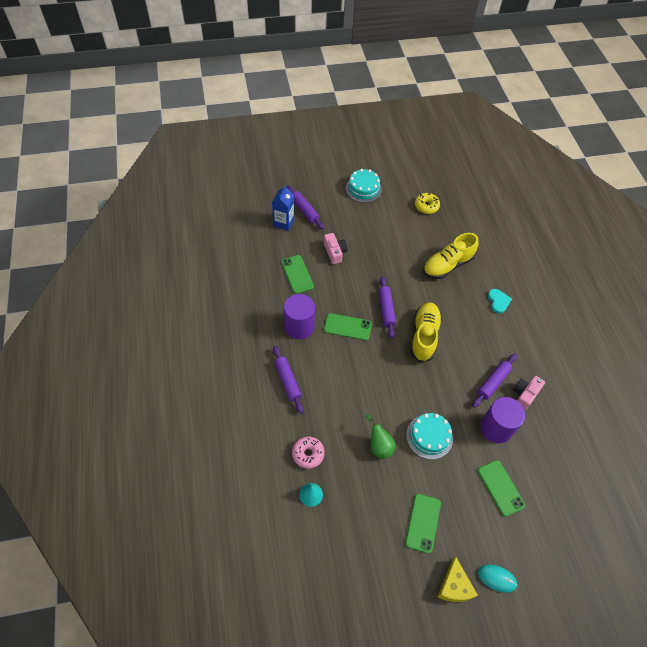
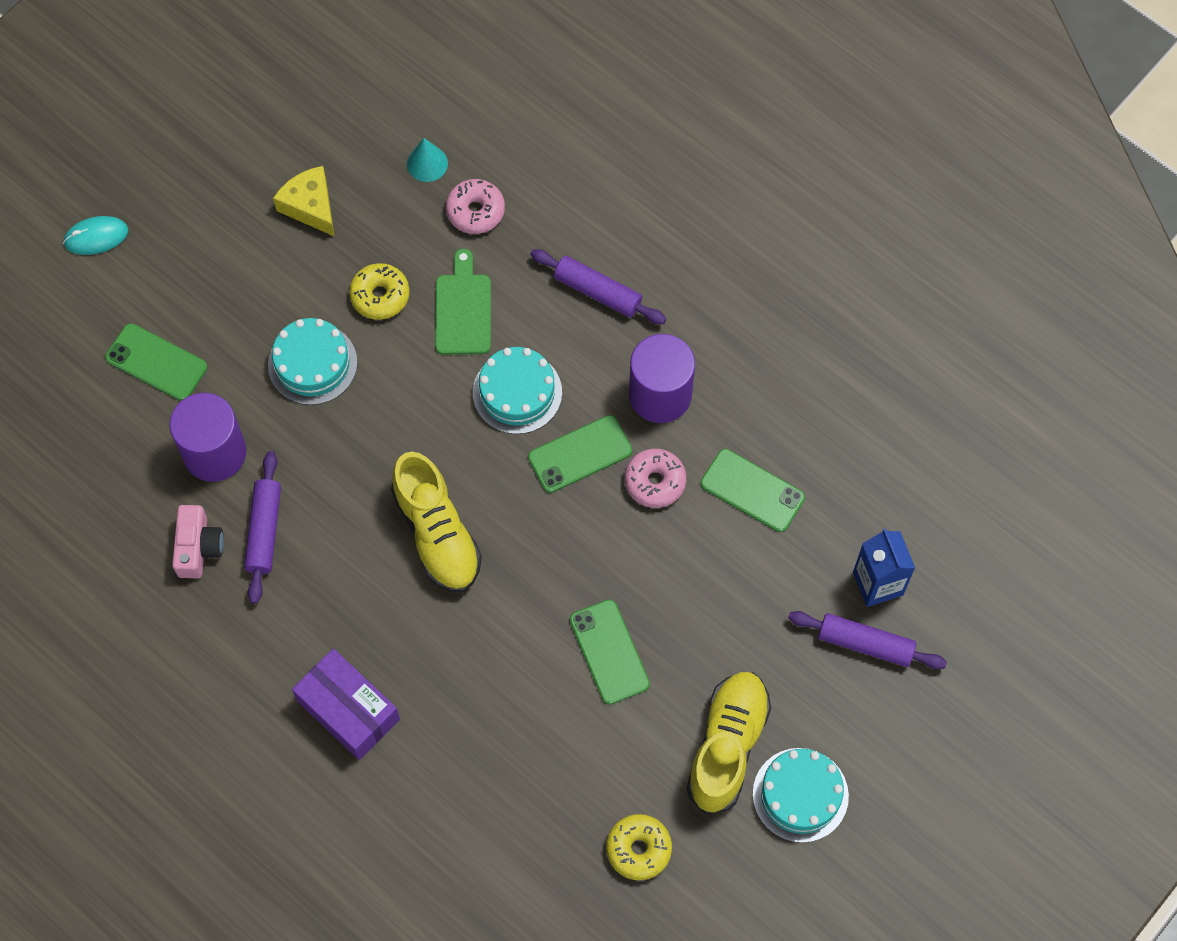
camera: 145 degrees right, 10 degrees up
pink camera [324,233,347,264] -> none
green pear [366,414,395,459] -> yellow donut [349,263,409,320]
purple rolling pin [378,276,396,339] -> none
green phone [405,494,441,554] -> green phone moved to [570,599,650,705]
yellow shoe [423,233,479,279] -> yellow shoe moved to [686,672,771,814]
yellow cheese [437,556,478,602] -> yellow cheese moved to [273,166,335,237]
turquoise heart [488,289,512,314] -> purple box [292,649,400,760]
none -> green cutting board [435,249,491,355]
none -> turquoise cake [473,347,562,434]
none -> pink donut [625,449,686,508]

